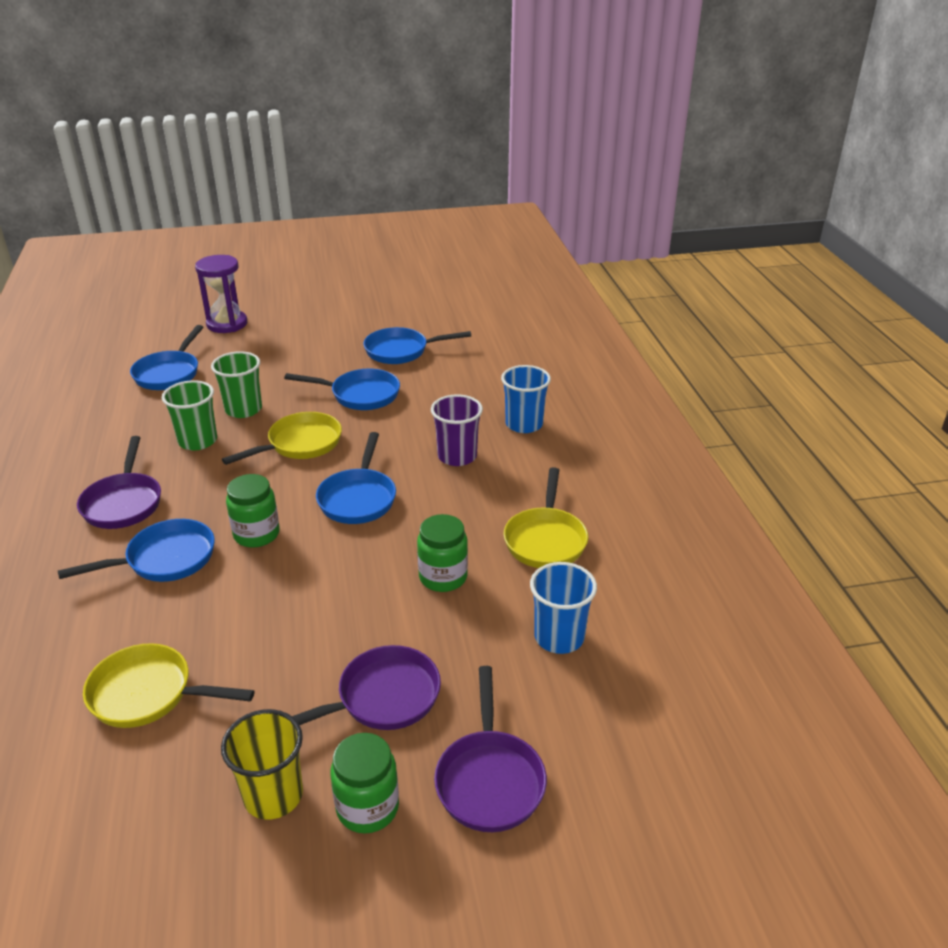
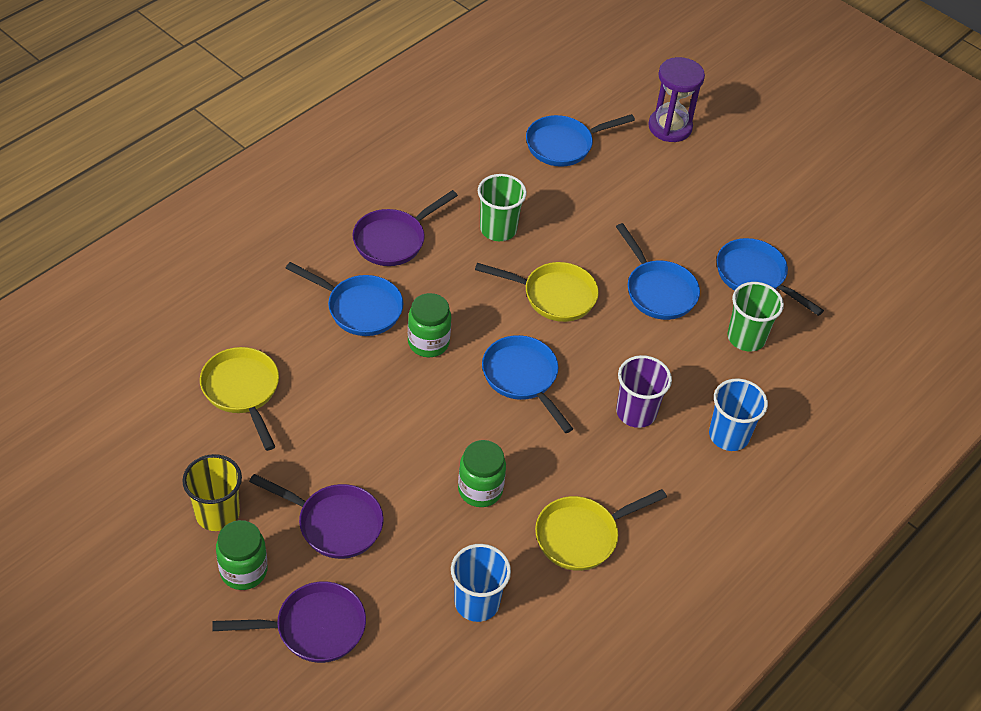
camera: 50 degrees right, 15 degrees up
green cup [211,351,262,418] -> green cup moved to [728,282,784,351]
blue pan [316,432,396,524] -> blue pan turned 90 degrees clockwise [482,335,573,433]
purple pan [434,666,547,832] -> purple pan turned 150 degrees counterclockwise [212,581,366,663]

